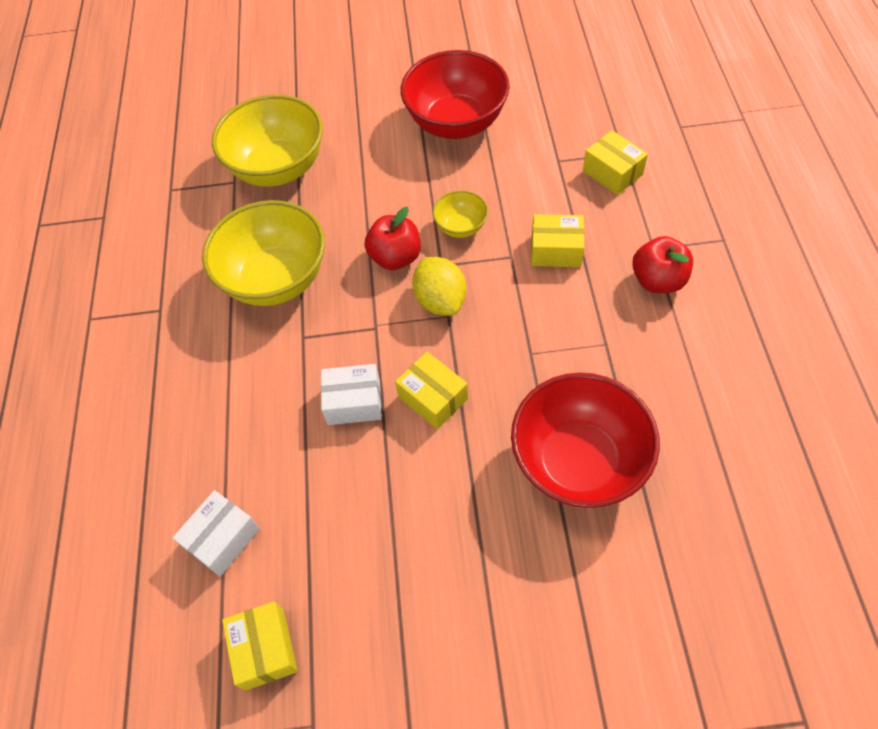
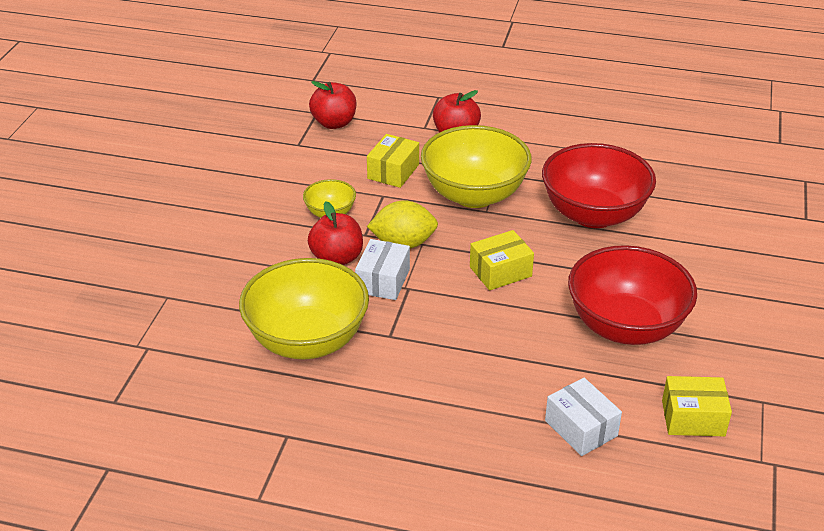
camera: 75 degrees left, 20 degrees down
yellow bowl [212,94,323,187] -> yellow bowl moved to [421,125,532,208]
white box [321,364,382,425] -> white box moved to [355,239,410,300]
red bowl [401,50,510,139] -> red bowl moved to [568,245,697,345]
yellow box [583,130,648,195] -> red apple [309,81,356,129]

